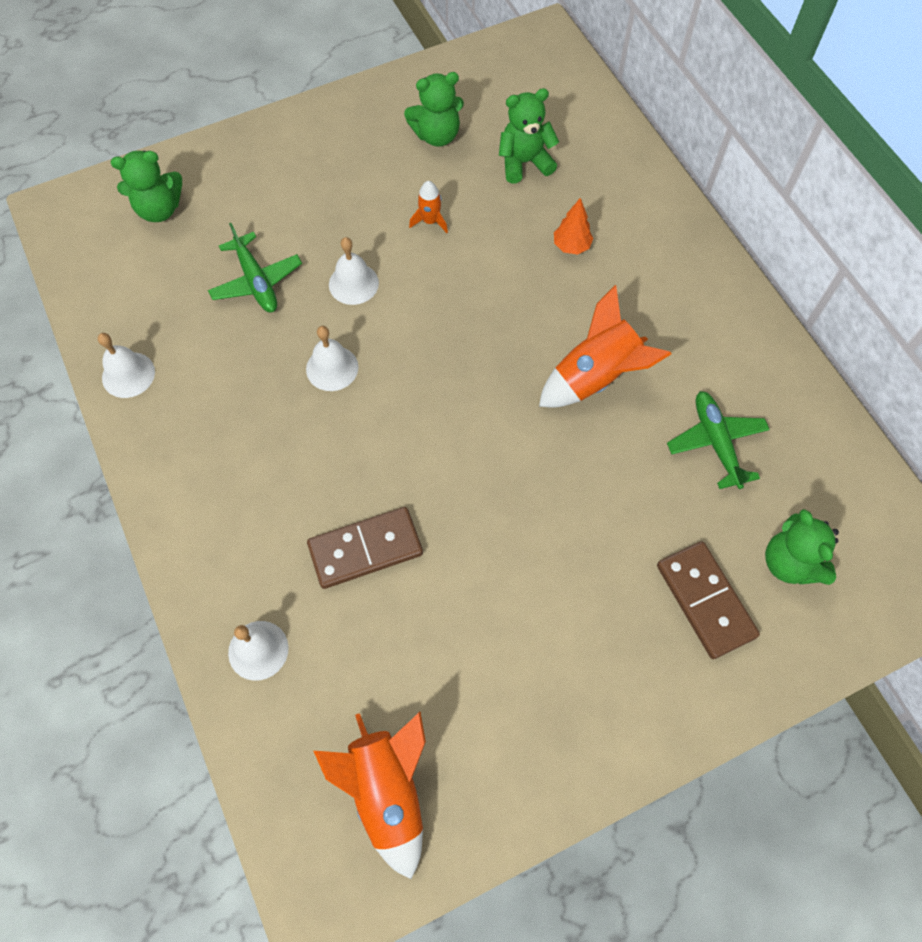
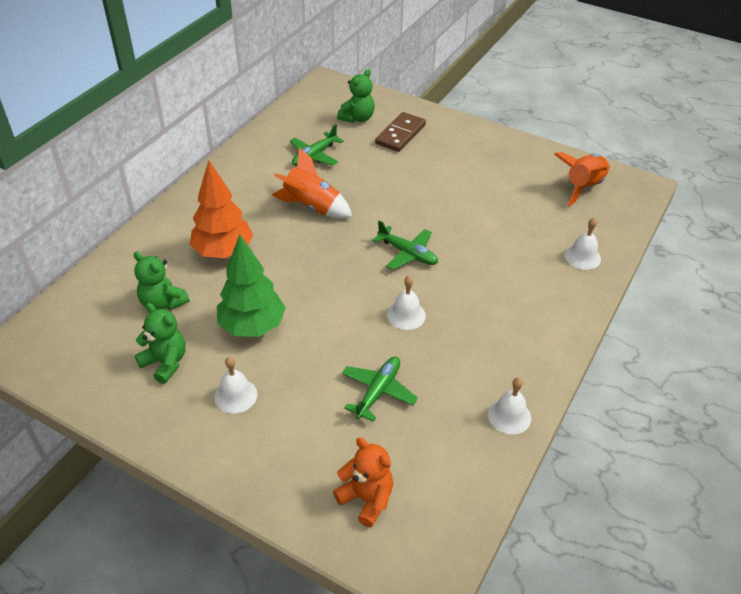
camera: 125 degrees left, 20 degrees down
green teddy bear [111,151,182,222] -> orange teddy bear [333,438,393,527]
brown domino [307,507,423,589] -> none
white bell [329,237,379,305] -> white bell moved to [215,357,257,413]
orange rocket [409,181,448,233] -> green tree [217,234,286,337]
orange tree [554,198,593,255] -> orange tree [190,160,253,258], size x2.15
none -> green plane [372,221,438,270]

